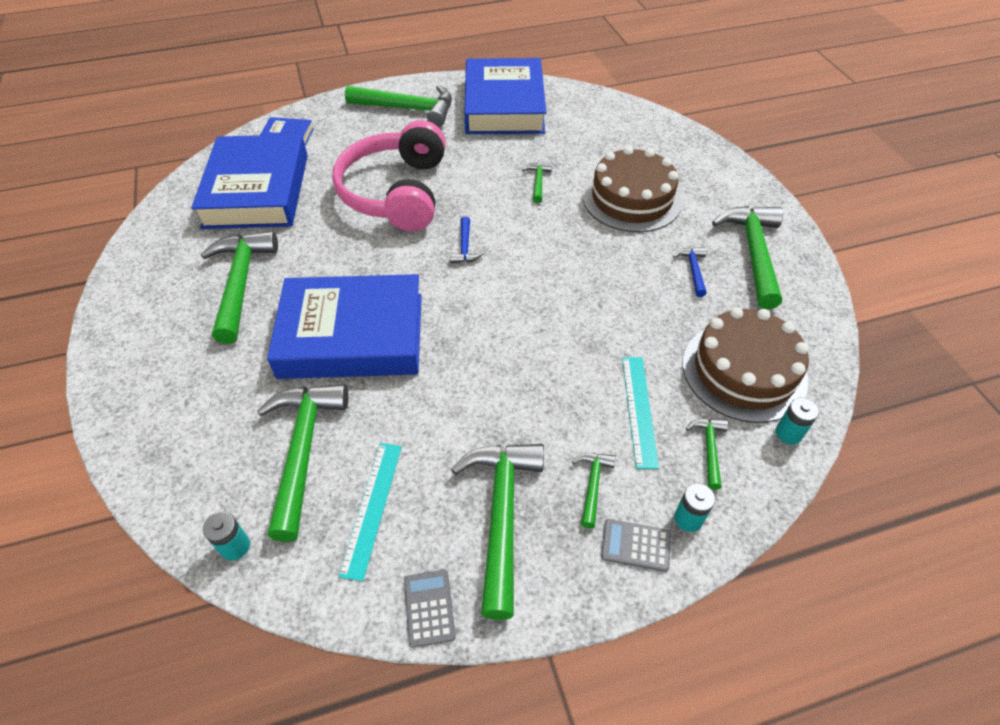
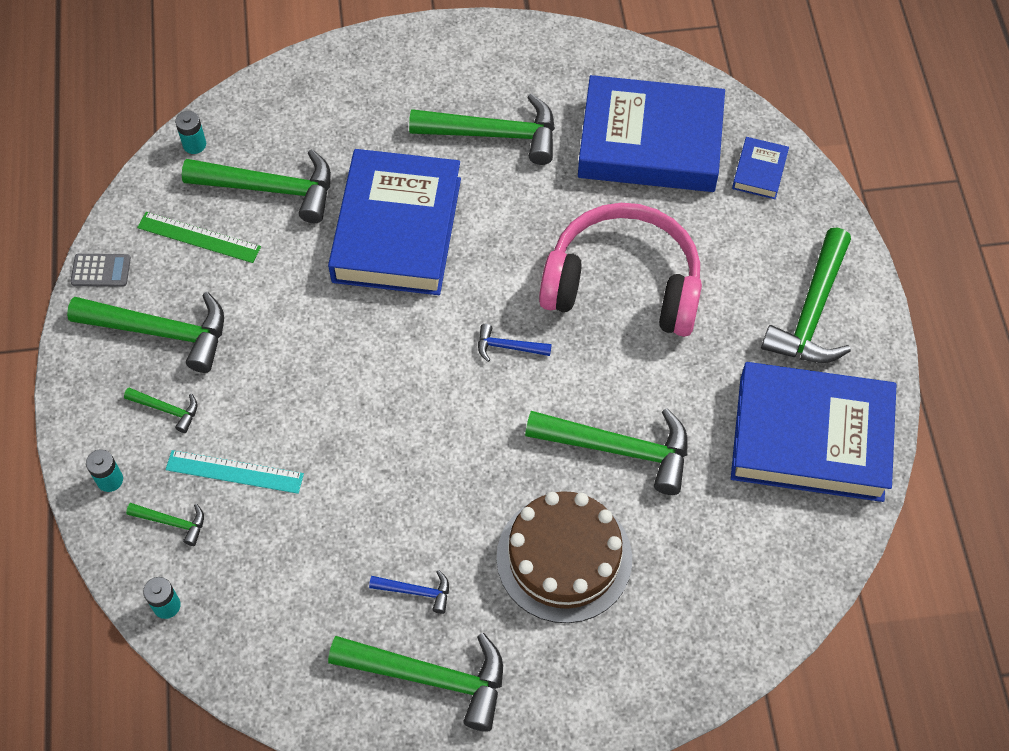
camera: 100 degrees right, 10 degrees up
turquoise ruler [339,443,402,581] -> green ruler [137,212,261,263]
green hammer [522,163,552,203] -> green hammer [525,408,688,495], size x2.13
grey calculator [601,519,671,572] -> none
brown cake [682,307,809,423] -> none

